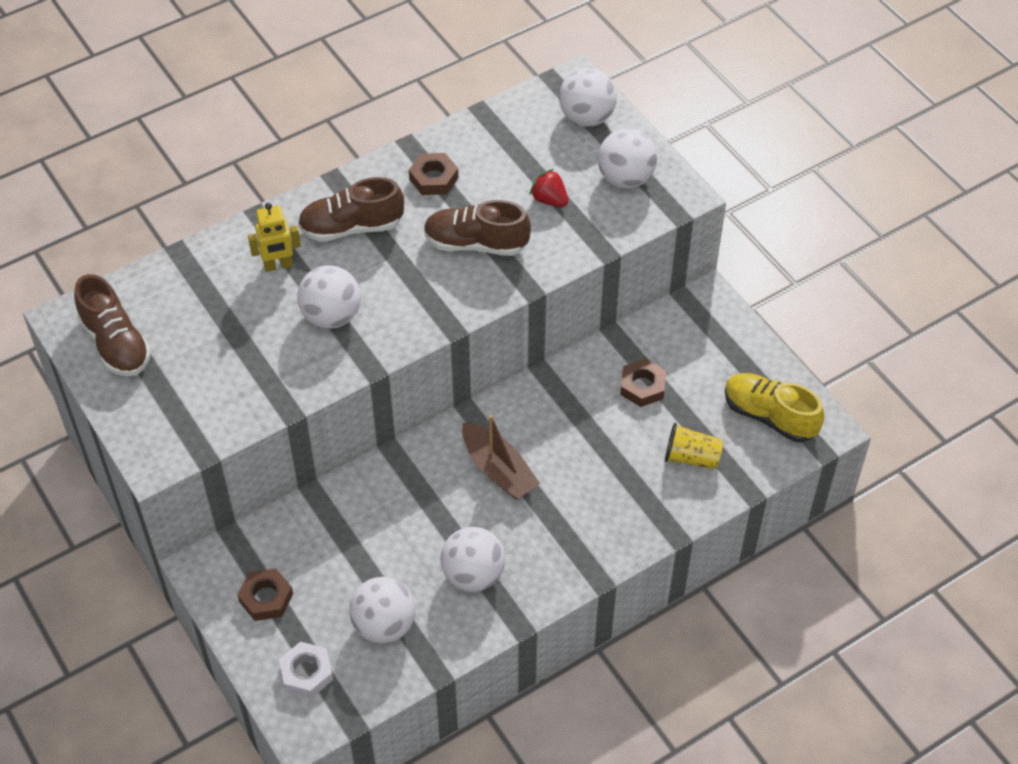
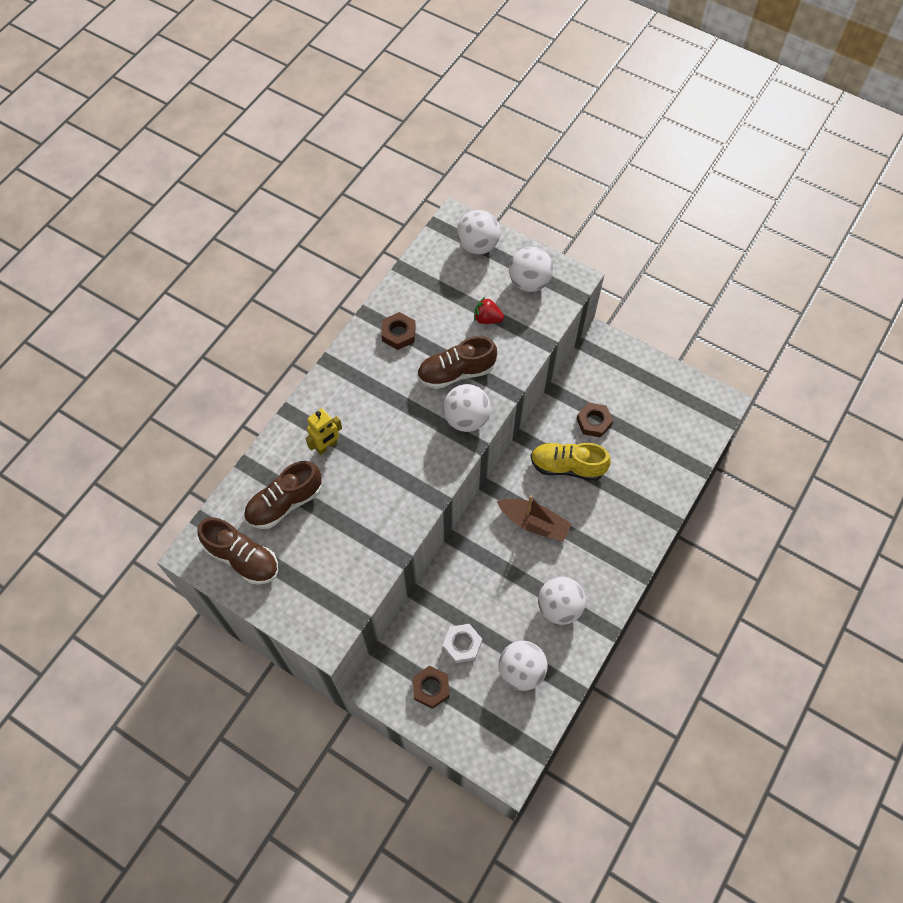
camera: 25 degrees left, 10 degrees up
white nut [279,642,333,698] -> white nut moved to [443,624,482,663]
white ball [297,266,361,329] -> white ball moved to [443,384,491,432]
brown shoe [298,177,404,242] -> brown shoe moved to [244,461,322,529]
yellow cup [665,423,723,469] -> none
yellow shoe [725,373,824,442] -> yellow shoe moved to [531,443,611,481]

